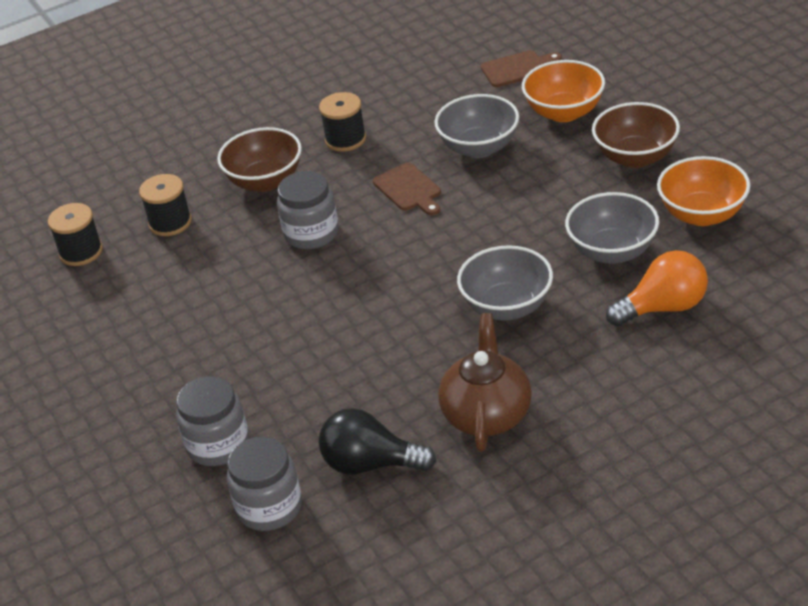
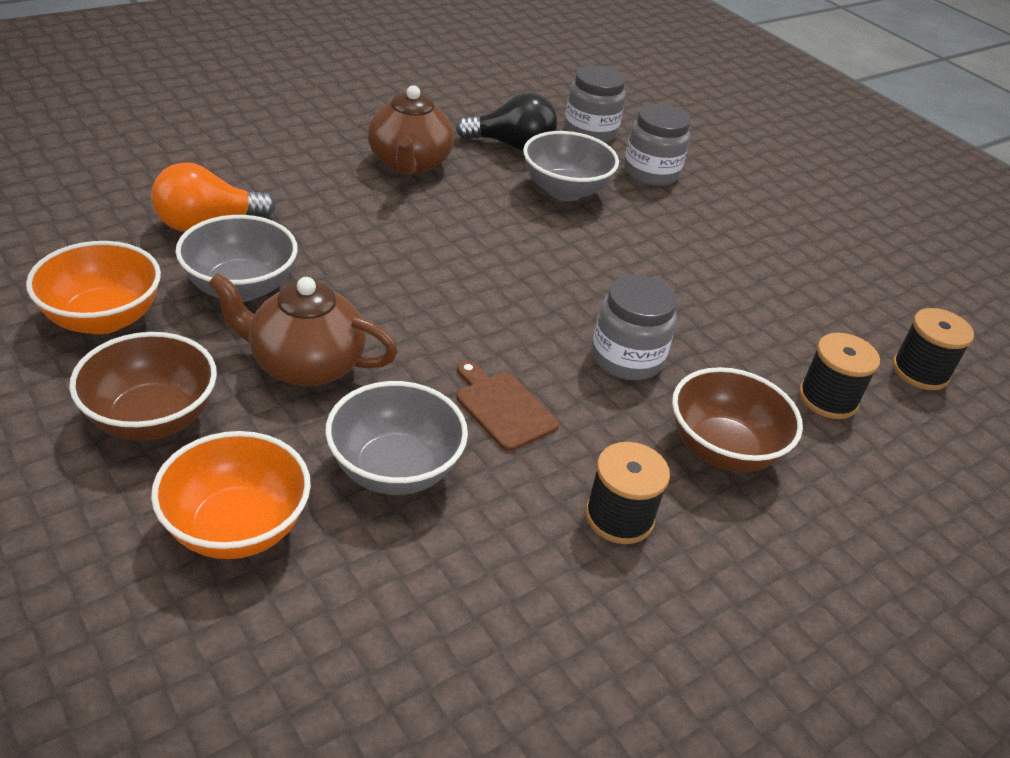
camera: 165 degrees right, 0 degrees up
grey bowl [457,245,553,321] -> grey bowl moved to [523,131,619,201]
brown cutting board [481,50,562,87] -> none
none -> brown teapot [208,273,398,387]

